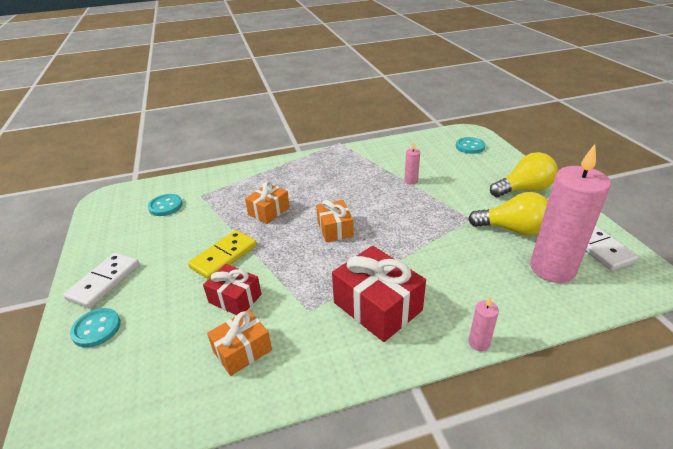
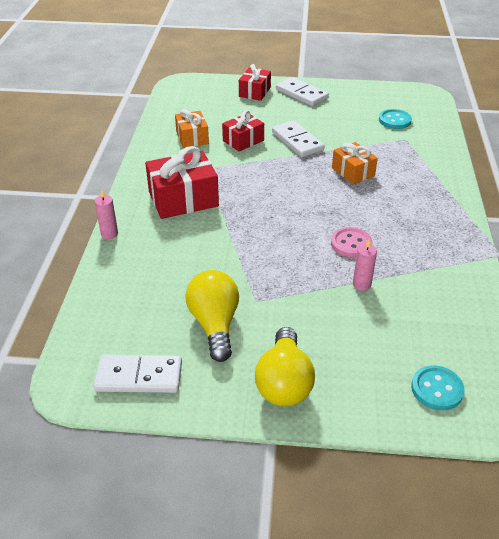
camera: 110 degrees right, 5 degrees up
turquoise button [70,308,121,348] -> red gift [239,64,271,101]
yellow domino [188,230,257,279] -> white domino [272,120,324,157]
orange gift [316,200,354,242] -> none
yellow light bulb [468,192,548,236] -> yellow light bulb turned 135 degrees clockwise [185,270,239,362]
pink candle [530,144,611,283] -> none
none -> pink button [331,227,372,257]

